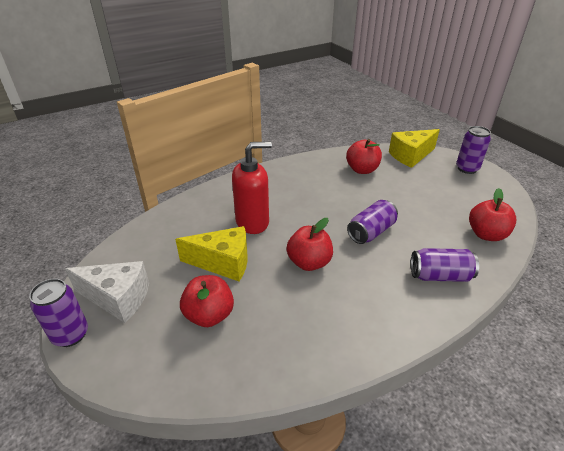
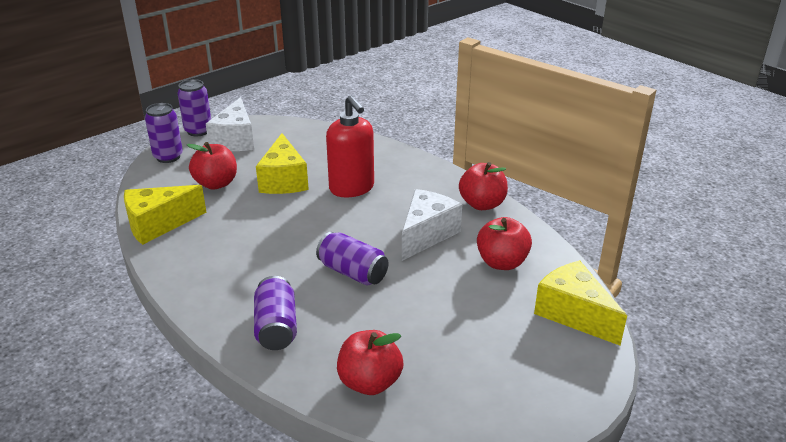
camera: 80 degrees right, 5 degrees down
red apple [286,218,333,271] -> red apple moved to [459,162,508,210]
purple can [456,126,491,174] -> purple can moved to [145,103,183,163]
none -> yellow cheese [124,185,207,245]
none -> white cheese [402,189,462,261]

